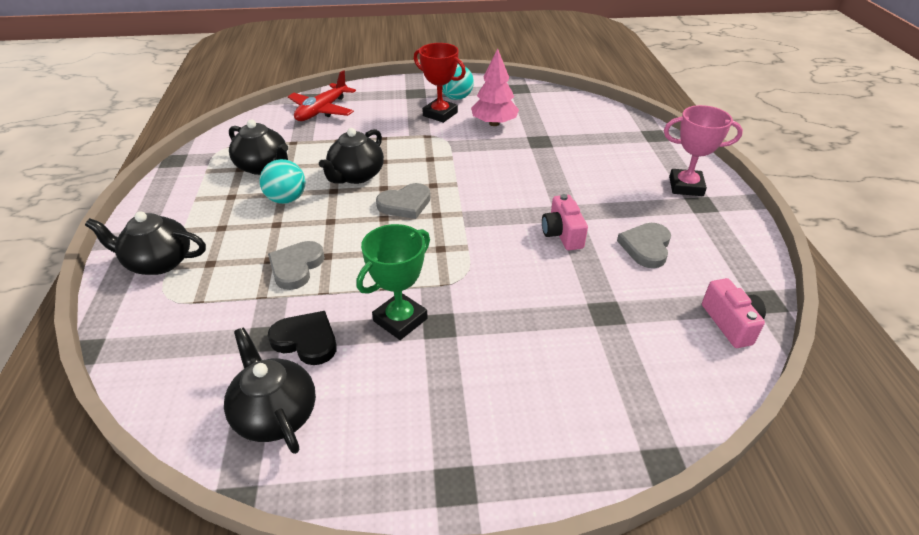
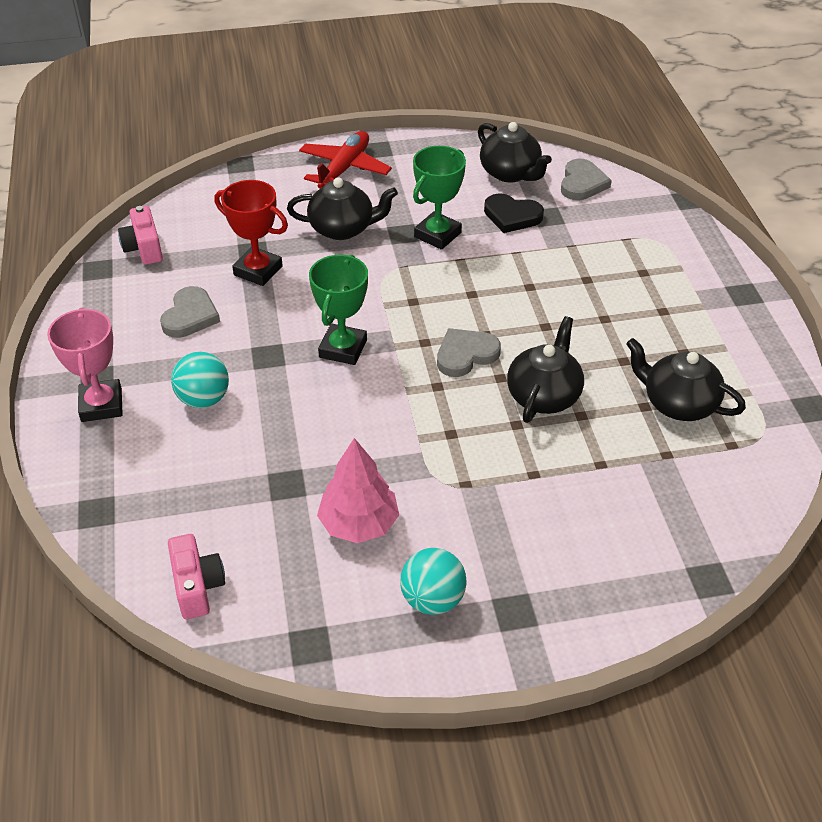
camera: 175 degrees right, 5 degrees up
black teapot [85,211,206,275] -> black teapot moved to [287,177,398,240]
turquoise ball [260,159,305,204] -> turquoise ball moved to [171,352,229,408]
grey heart [268,241,325,290] -> grey heart moved to [561,159,612,200]
red plane [288,70,356,121] -> red plane moved to [299,131,392,189]
red trophy [414,43,466,123] -> red trophy moved to [214,180,288,286]
pink camera [542,194,588,250] -> pink camera moved to [168,534,225,619]
pink trophy [664,105,743,196] -> pink trophy turned 75 degrees clockwise [47,308,123,422]
none -> green trophy [309,254,368,365]

